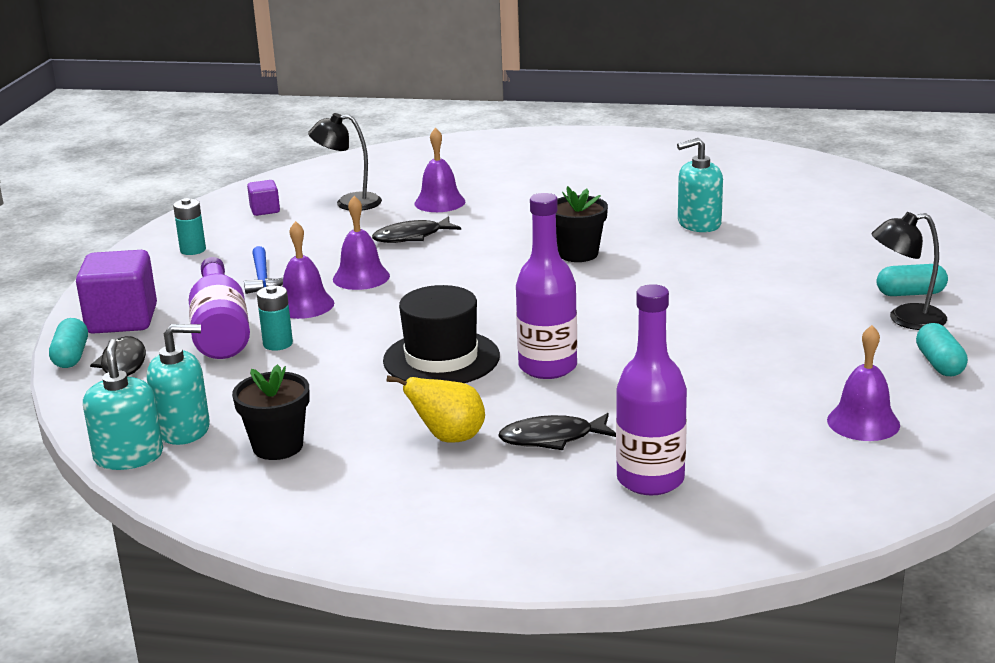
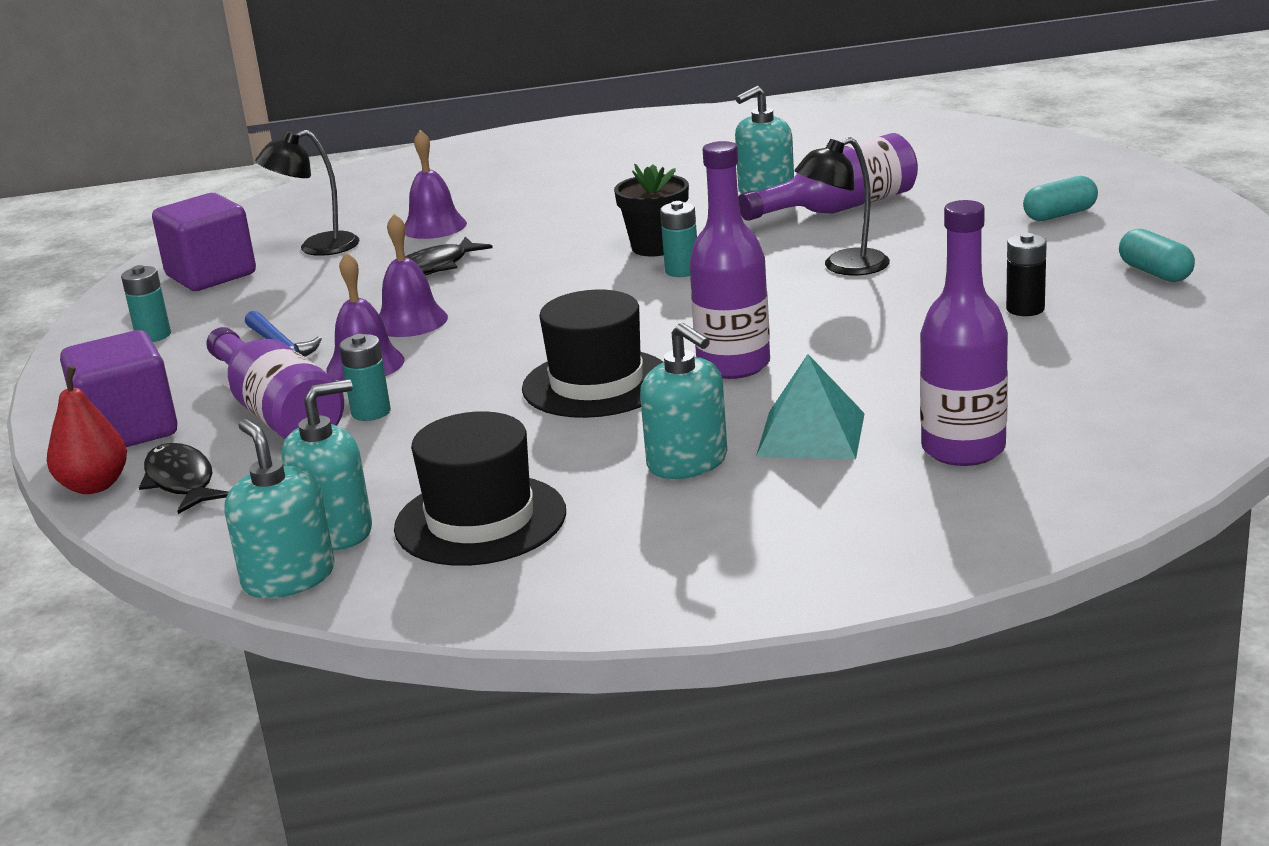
camera: 20 degrees left, 0 degrees up
turquoise capsule [49,318,88,368] -> red pear [47,366,127,494]
black flower pot [232,364,310,460] -> black hat [394,411,566,566]
purple cube [247,180,280,216] -> purple cube [152,193,256,291], size x2.00
yellow pear [387,375,485,443] -> turquoise soap dispenser [640,323,727,479]
black fish [498,413,616,450] -> turquoise pyramid [756,354,865,459]
purple bell [827,325,900,441] -> none
black lamp [872,212,947,330] -> black lamp moved to [794,137,890,275]
none -> turquoise battery [660,201,697,277]
none -> purple bottle [738,133,918,221]
none -> black battery [1006,233,1047,316]

